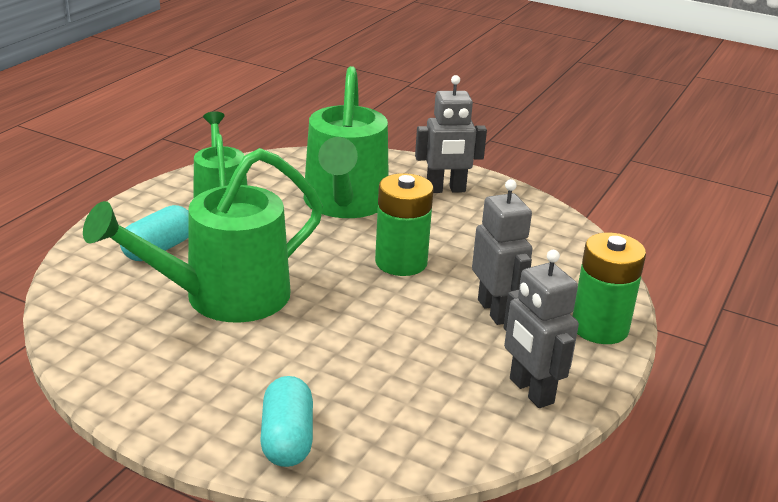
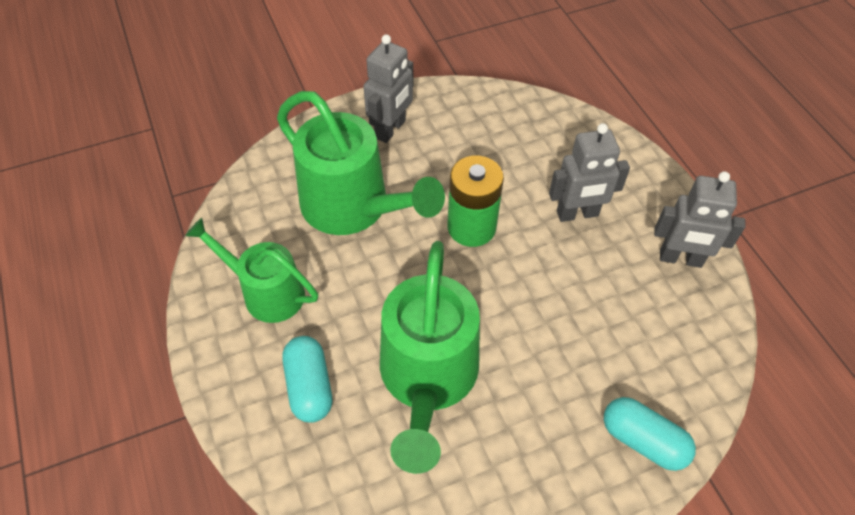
camera: 50 degrees left, 25 degrees up
grey robot [472,179,533,325] -> grey robot turned 150 degrees clockwise [549,123,630,222]
green battery [573,233,646,344] -> none

